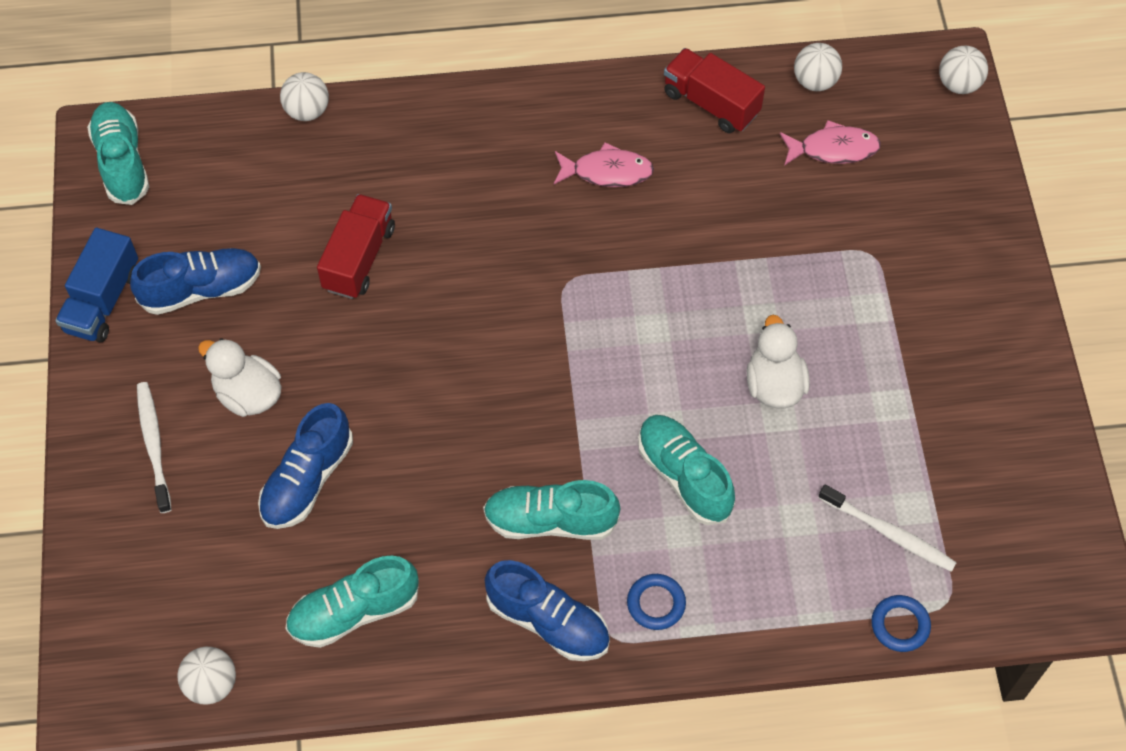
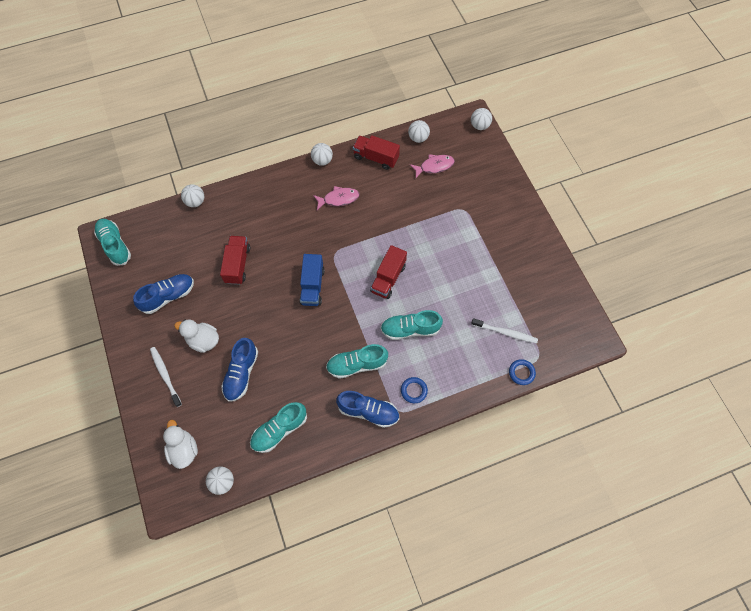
camera: 15 degrees left, 5 degrees up
blue truck [55,228,138,342] -> blue truck moved to [300,254,325,306]
turquoise shoe [638,415,735,525] -> turquoise shoe turned 45 degrees counterclockwise [380,310,443,340]
white duck [747,315,810,408] -> white duck moved to [163,420,198,469]
none -> white ball [311,143,333,166]
none -> red truck [370,245,407,299]

